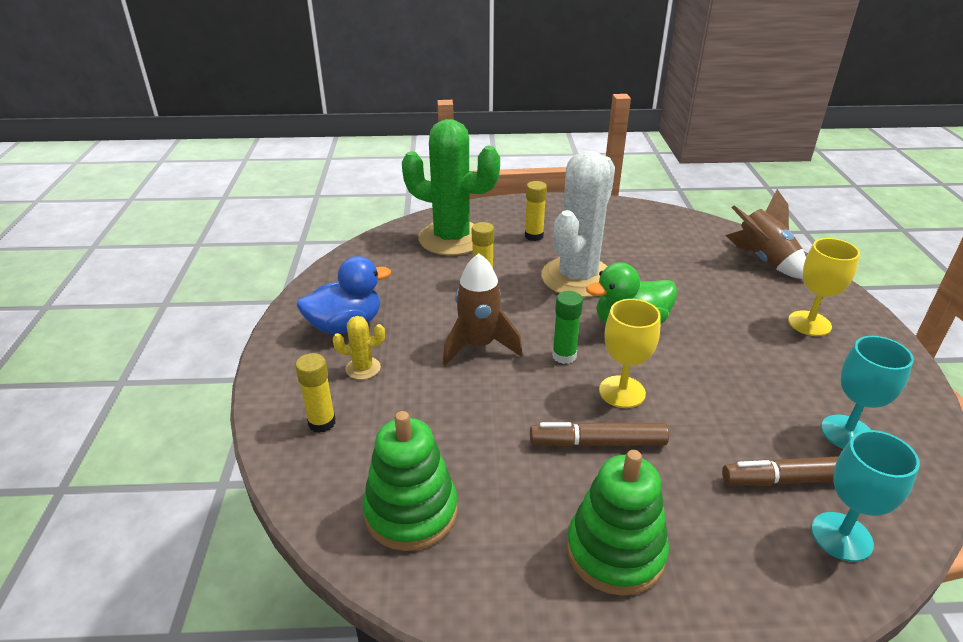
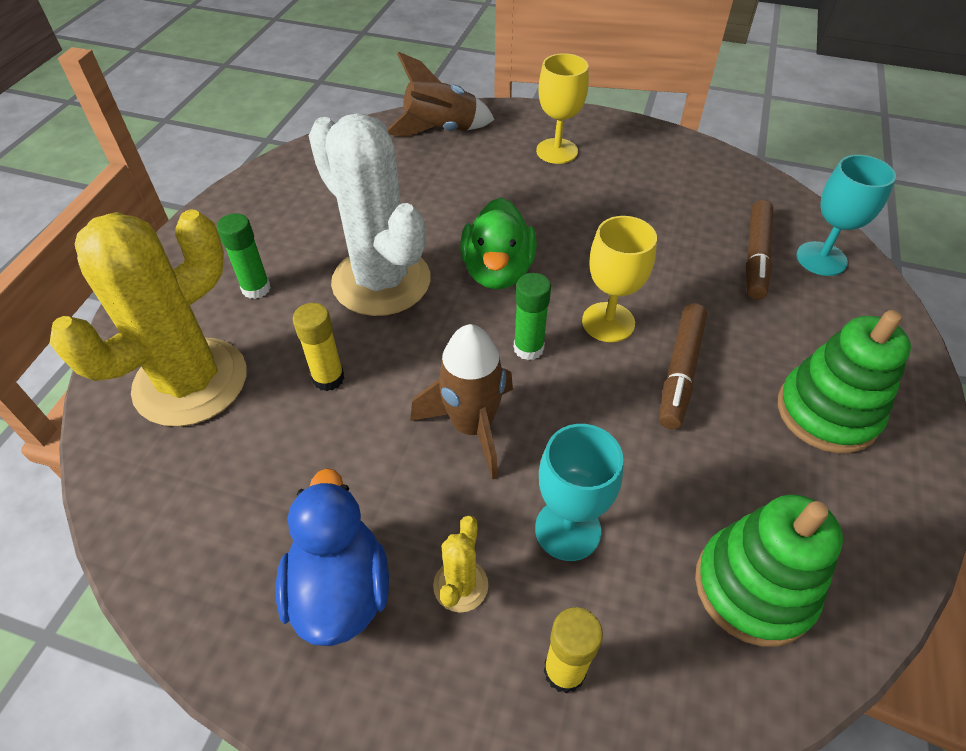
camera: 70 degrees left, 15 degrees up
green cactus [402,119,500,255] -> yellow cactus [49,209,247,427]
yellow glue stick [525,181,547,241] -> green glue stick [217,213,271,299]
turquoise goblet [821,336,914,449] -> turquoise goblet moved to [535,424,623,561]

